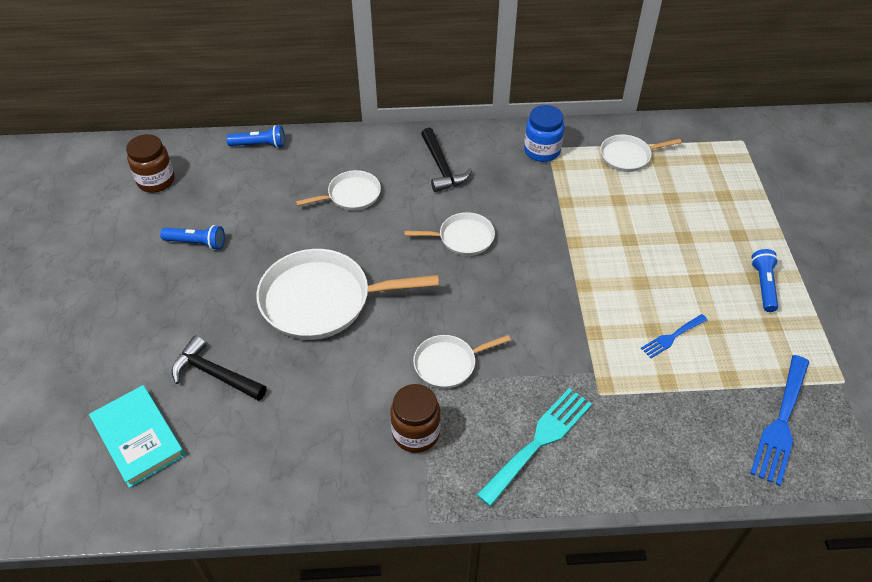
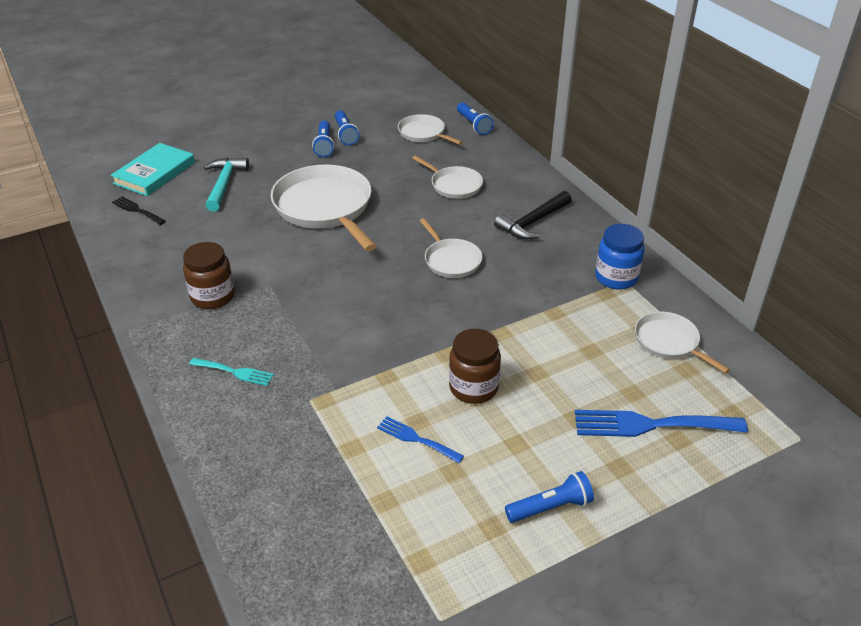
camera: 65 degrees right, 10 degrees down
brown jar [126,134,175,193] -> brown jar moved to [449,329,501,404]
black hammer [172,336,267,401] -> turquoise hammer [204,158,249,212]
white pan [413,335,511,388] -> white pan moved to [398,114,463,145]
turquoise fork [477,388,592,507] -> turquoise fork [189,358,274,386], size x0.55
blue fork [750,355,809,486] -> blue fork moved to [575,410,748,437]
none -> black fork [112,196,166,225]
none -> blue flashlight [312,121,334,157]

